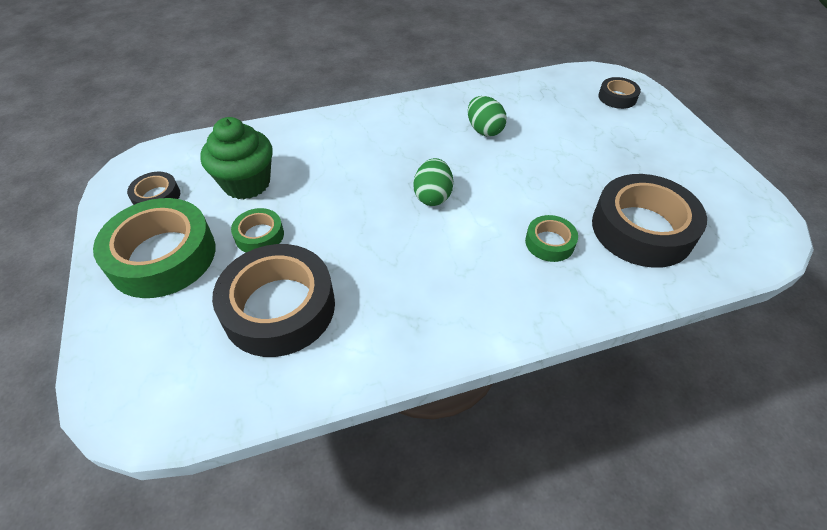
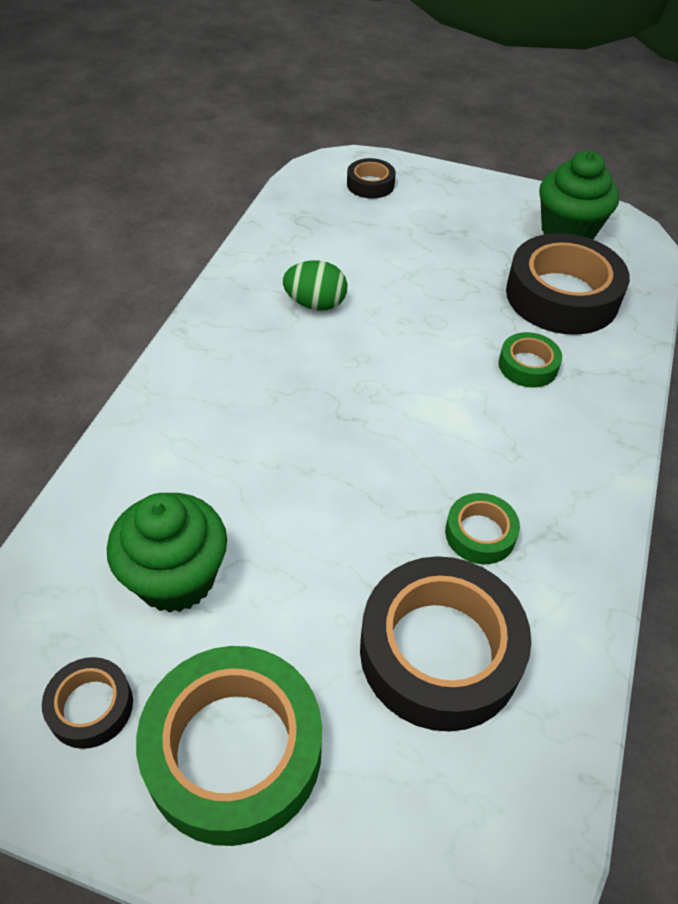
camera: 55 degrees left, 0 degrees up
green tape [231,208,284,252] -> green tape moved to [445,493,520,564]
green egg [413,158,453,206] -> none
none -> green cupcake [539,151,619,239]

